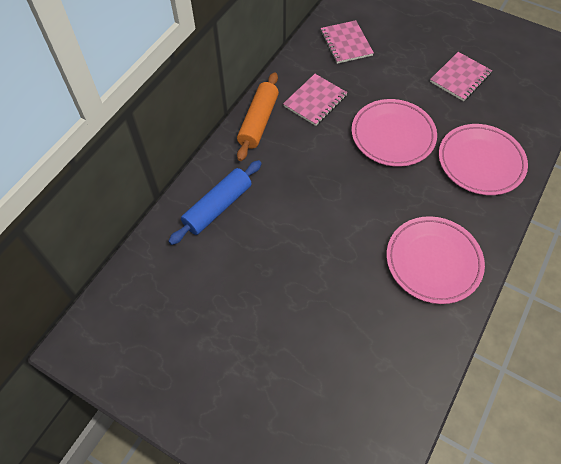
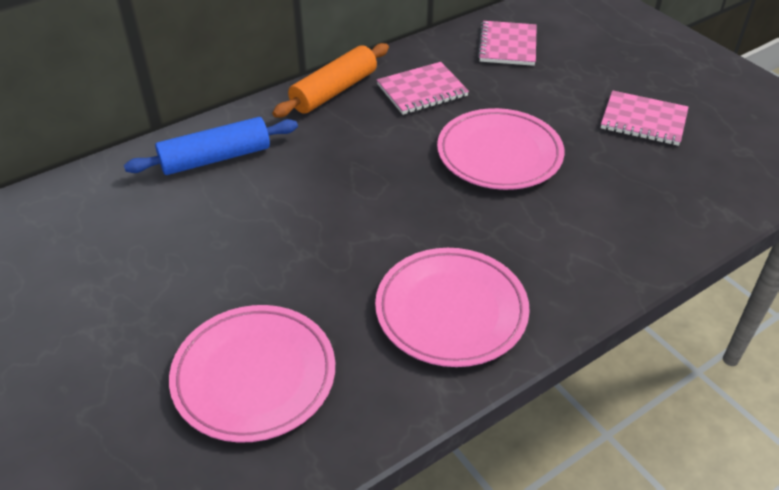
camera: 25 degrees right, 15 degrees down
pink notebook [430,52,492,101] -> pink notebook turned 45 degrees clockwise [601,90,689,146]
pink plate [439,124,528,195] -> pink plate moved to [169,305,335,443]

